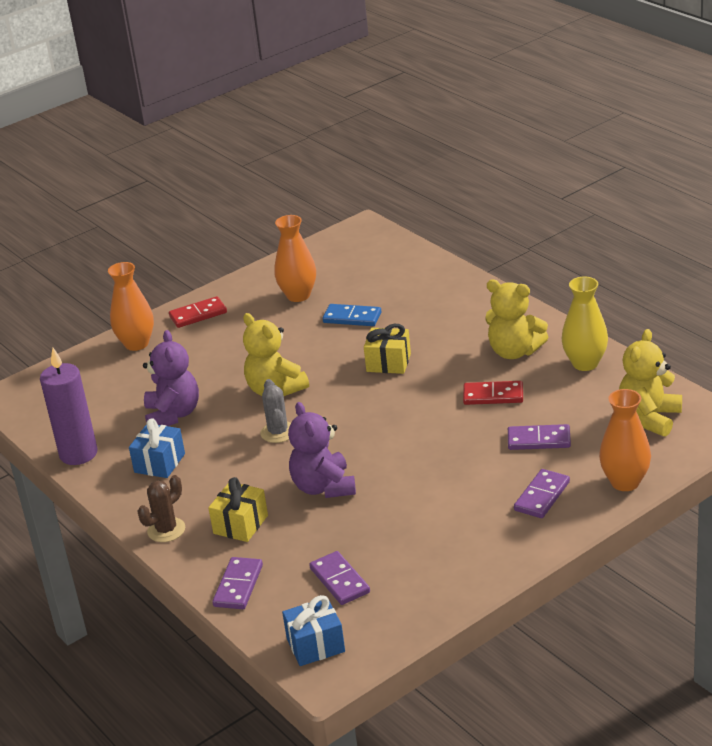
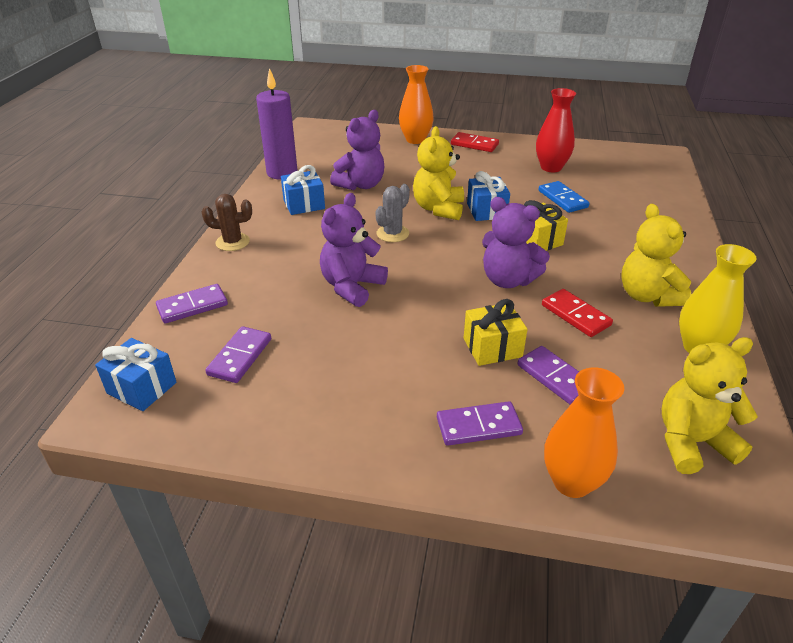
camera: 45 degrees right, 5 degrees up
yellow gift [208,477,268,542] -> yellow gift moved to [464,299,528,366]
orange vase [275,215,316,302] -> red vase [536,88,576,172]
none -> blue gift [467,171,510,221]
none -> purple teddy bear [482,197,550,288]

